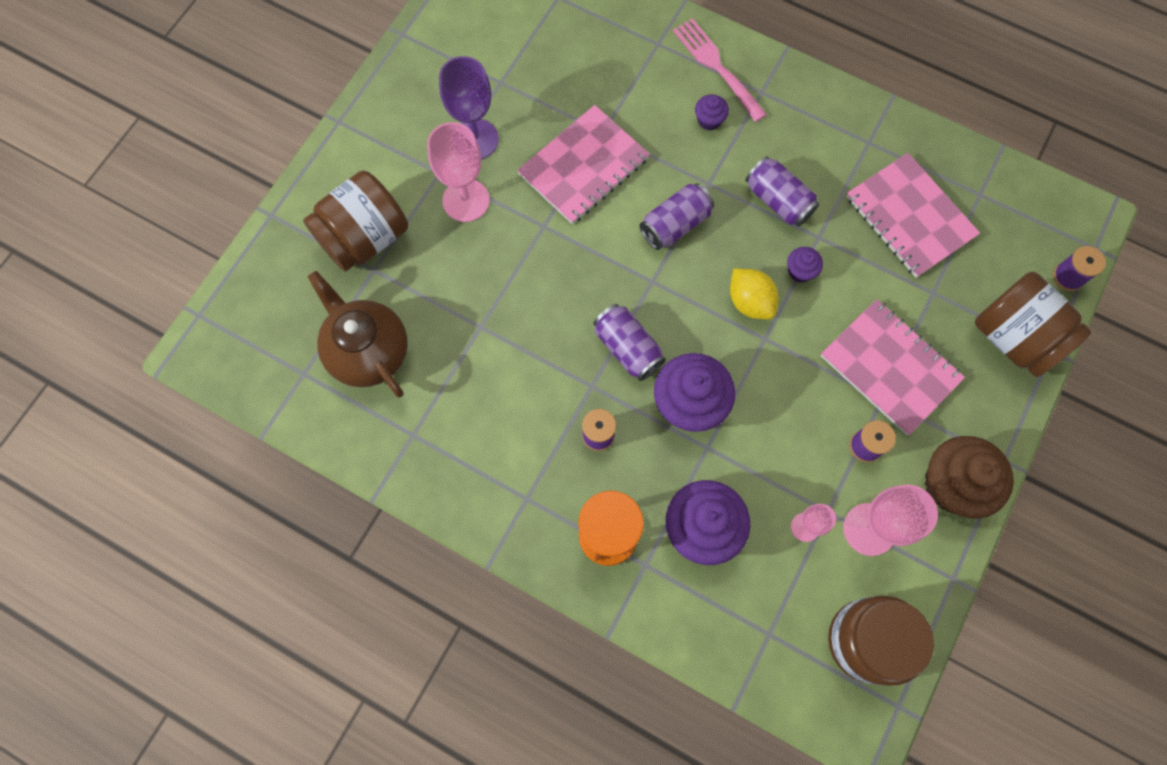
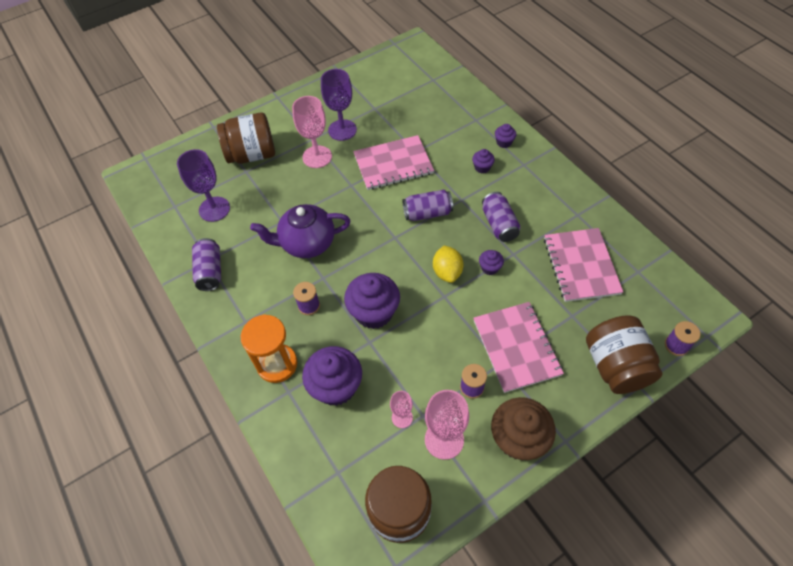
camera: 30 degrees right, 15 degrees down
brown teapot [308,271,408,397] -> purple goblet [177,149,230,222]
purple can [593,304,666,381] -> purple can moved to [192,238,221,291]
pink fork [673,18,767,122] -> purple cupcake [495,124,516,148]
none -> purple teapot [250,204,350,258]

